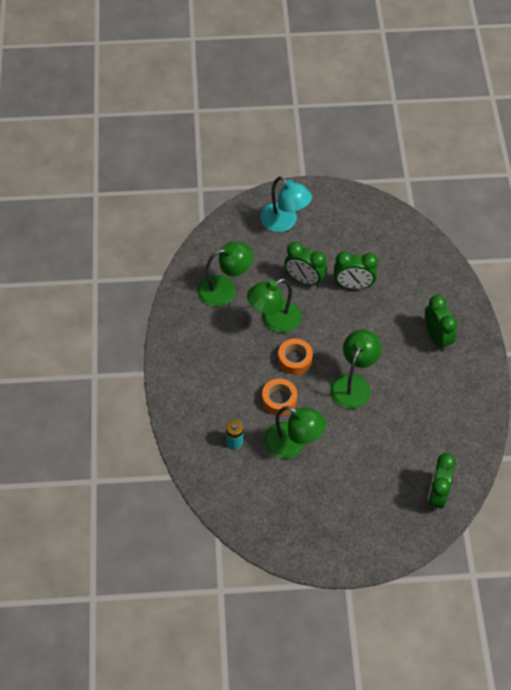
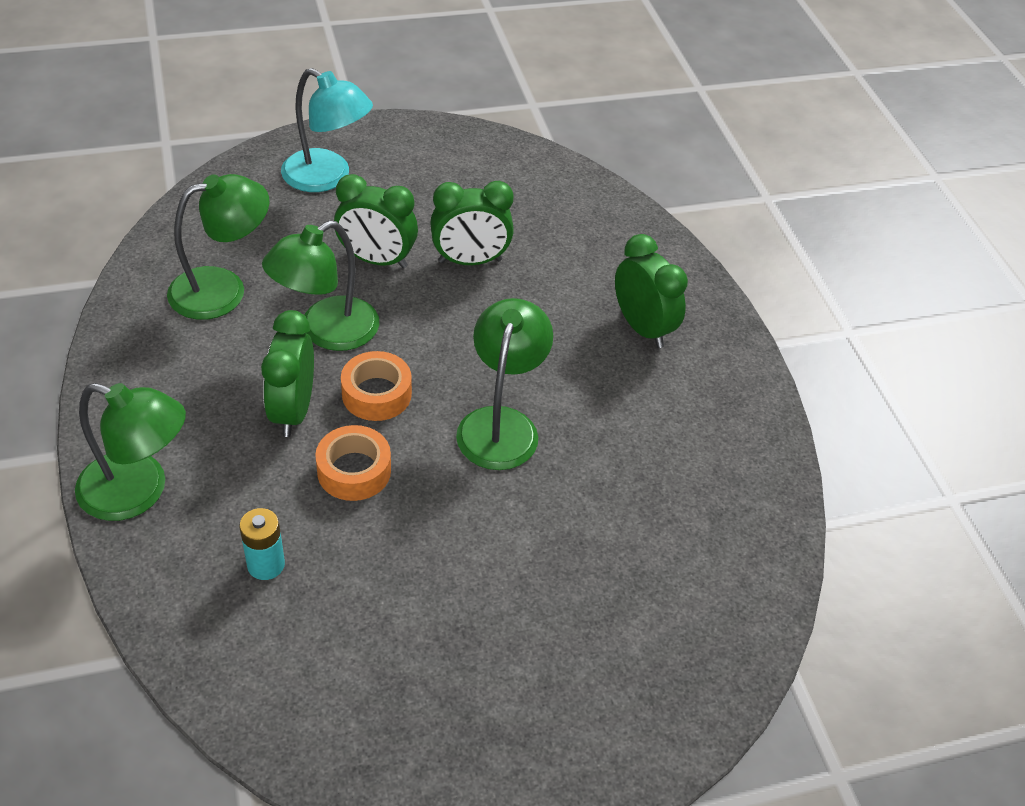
camera: 15 degrees left, 10 degrees down
green lamp [264,406,326,459] -> green lamp moved to [75,383,186,521]
green clock [427,453,456,511] -> green clock moved to [261,310,314,437]

